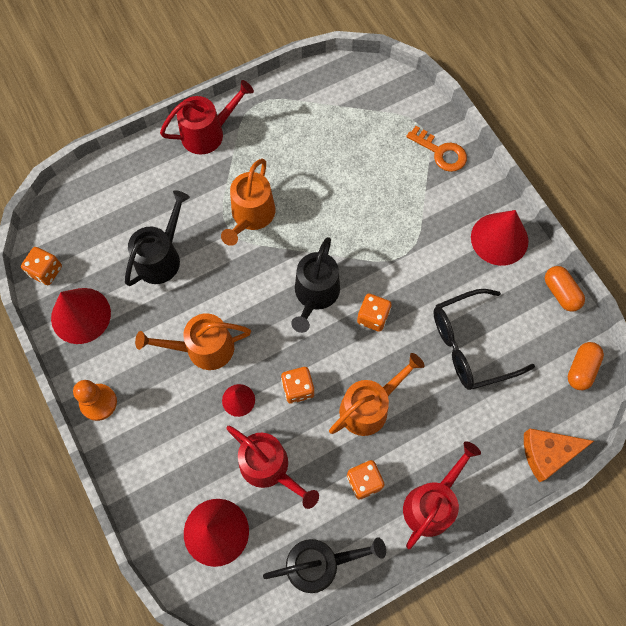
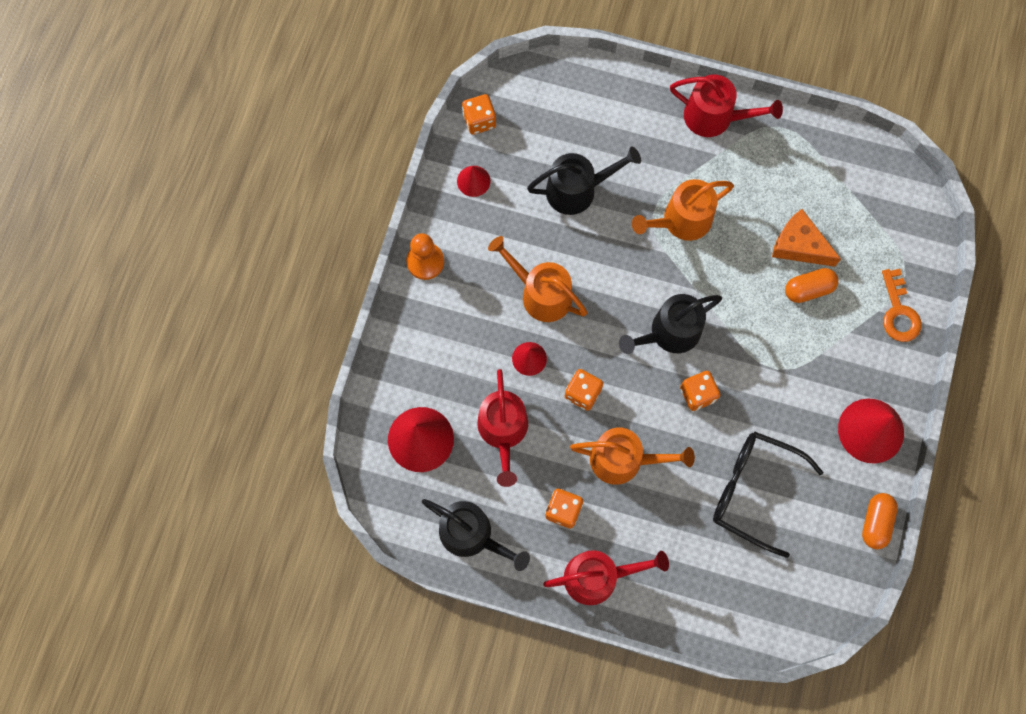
camera: 45 degrees right, 5 degrees up
red cone [51,288,111,344] -> red cone [457,166,491,197], size x0.54
orange cheese [524,429,594,482] -> orange cheese moved to [772,209,841,267]
orange capsule [568,342,604,390] -> orange capsule moved to [785,268,838,303]

